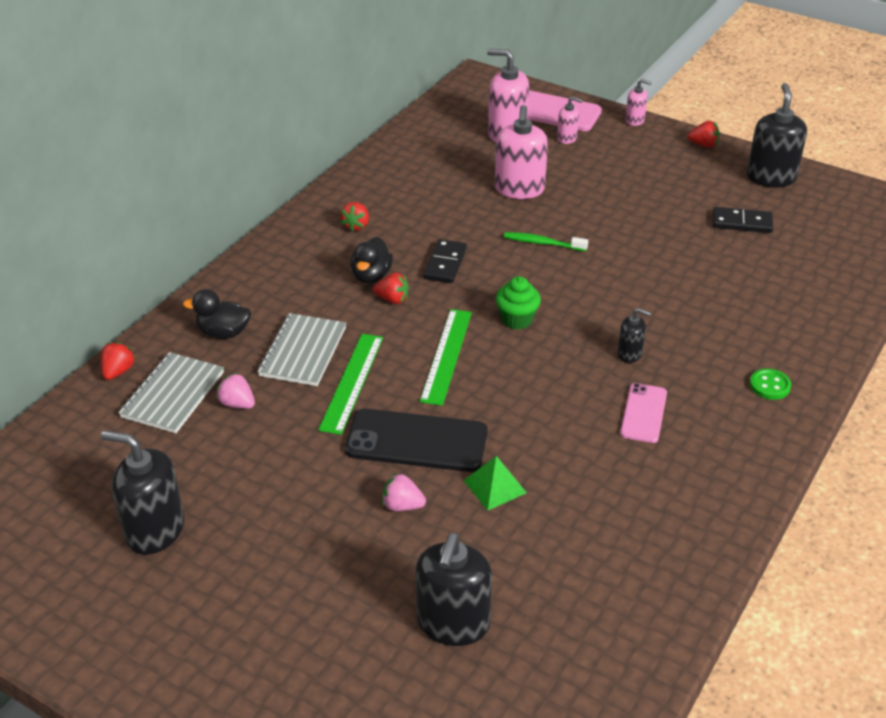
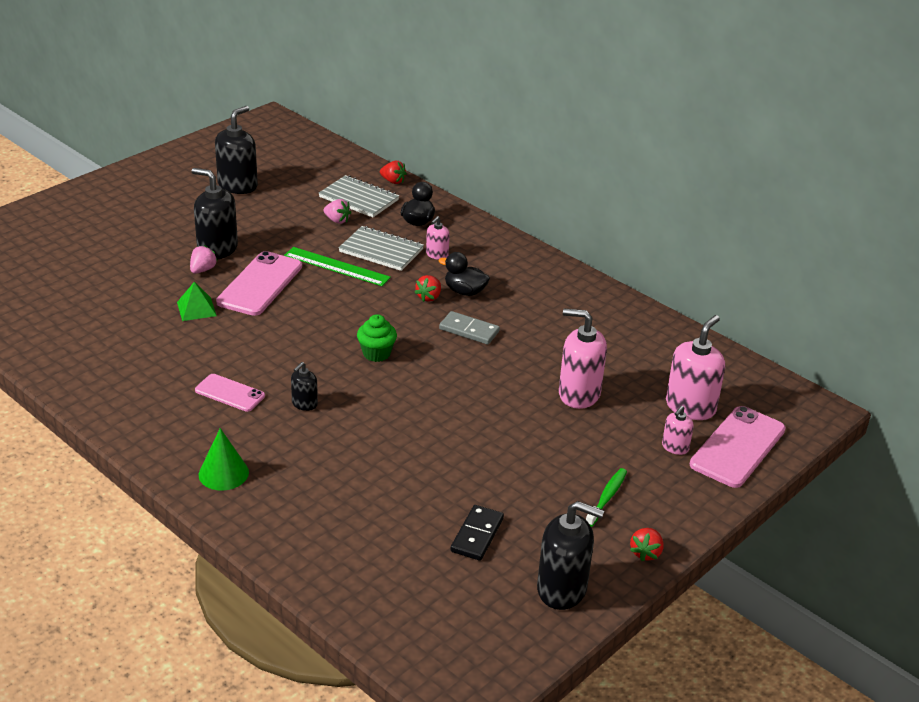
camera: 100 degrees right, 5 degrees down
pink strawberry [216,373,255,409] -> pink strawberry turned 75 degrees clockwise [323,199,351,224]
red strawberry [340,202,369,232] -> none
black phone [345,409,487,472] -> pink phone [216,251,302,316]
black soap dispenser [416,533,492,646] -> black soap dispenser moved to [192,168,238,260]
green ruler [420,309,472,406] -> none
black domino [424,239,467,283] -> grey domino [439,311,500,345]
green toothbrush [504,232,588,251] -> green toothbrush moved to [586,468,627,527]
pink soap dispenser [625,79,652,126] -> pink soap dispenser moved to [426,216,450,260]
green button [750,368,791,400] -> green cone [199,428,249,491]

